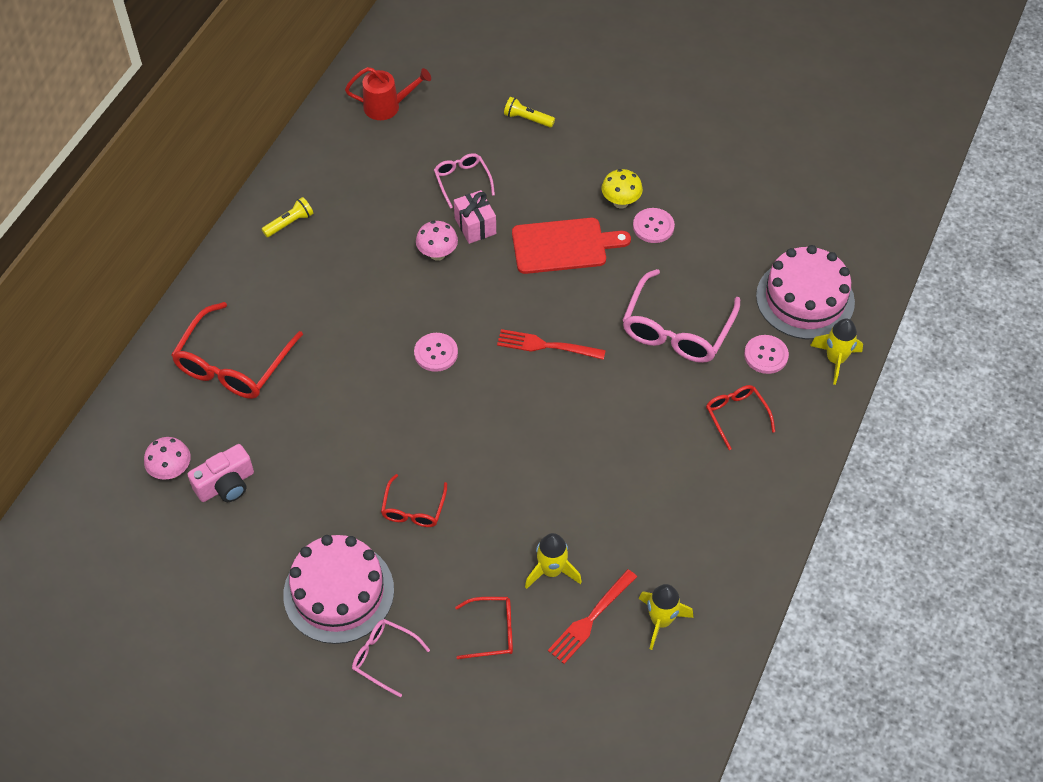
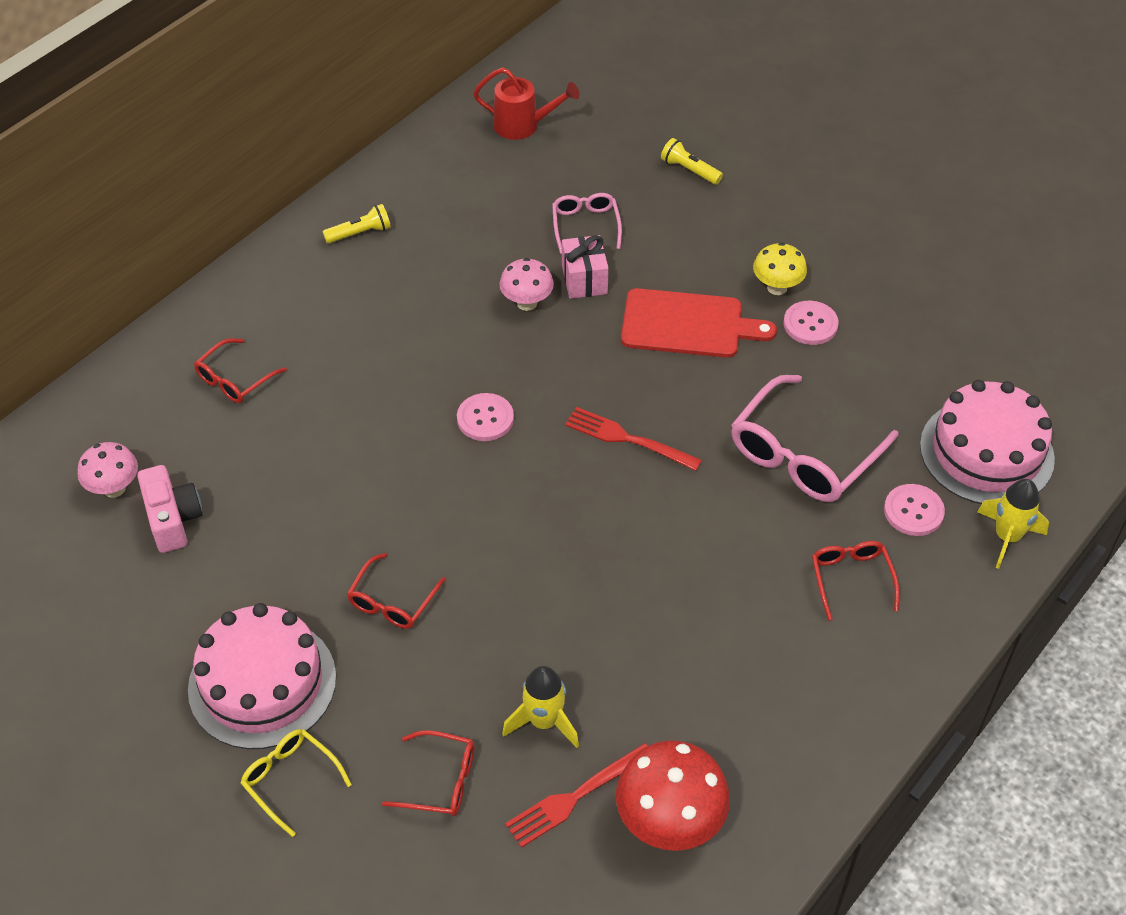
camera: 15 degrees right, 5 degrees down
red glasses [171,302,303,399] -> red glasses [194,338,287,403], size x0.54
pink camera [187,444,254,502] -> pink camera turned 90 degrees counterclockwise [137,465,202,553]
pink glasses [352,619,430,697] -> yellow glasses [241,729,352,837]
yellow rocket [639,584,693,650] -> red mushroom [616,740,730,851]

